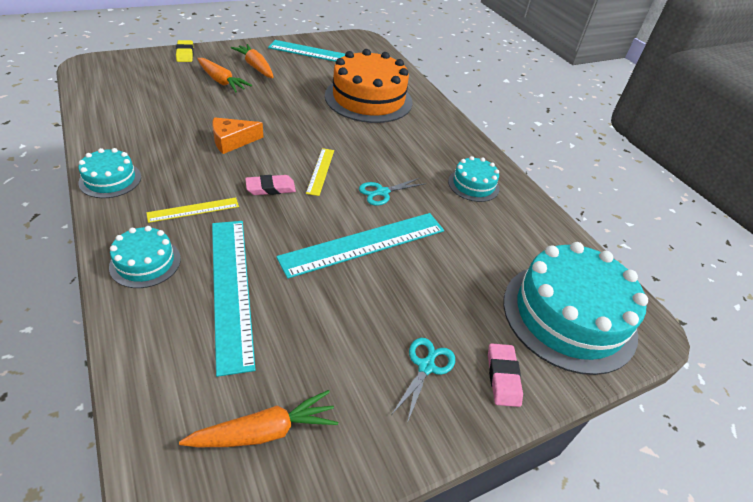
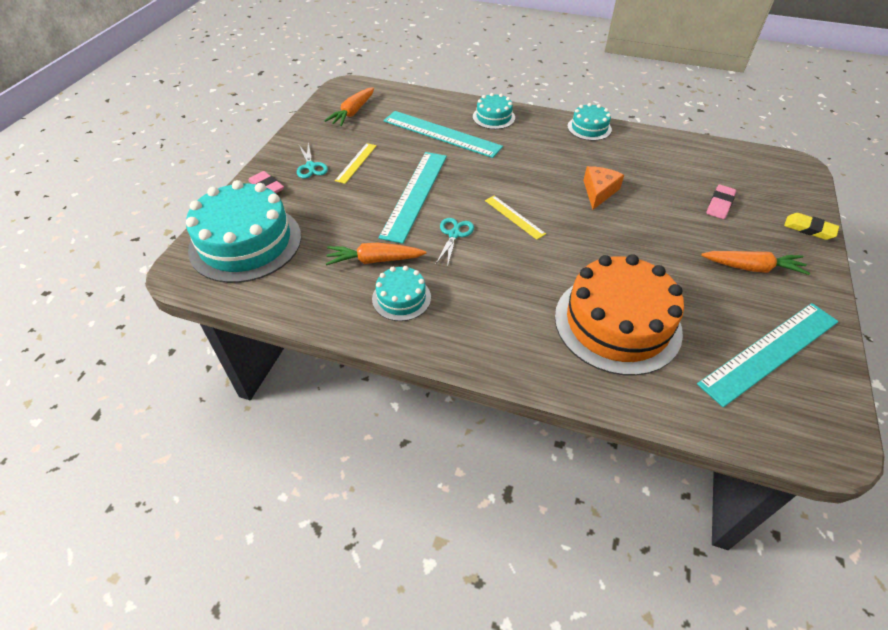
camera: 140 degrees right, 5 degrees up
yellow ruler [146,198,239,223] -> yellow ruler moved to [335,143,377,184]
orange carrot [197,58,253,92] -> orange carrot moved to [326,243,426,265]
pink eraser [245,175,296,195] -> pink eraser moved to [706,185,736,219]

